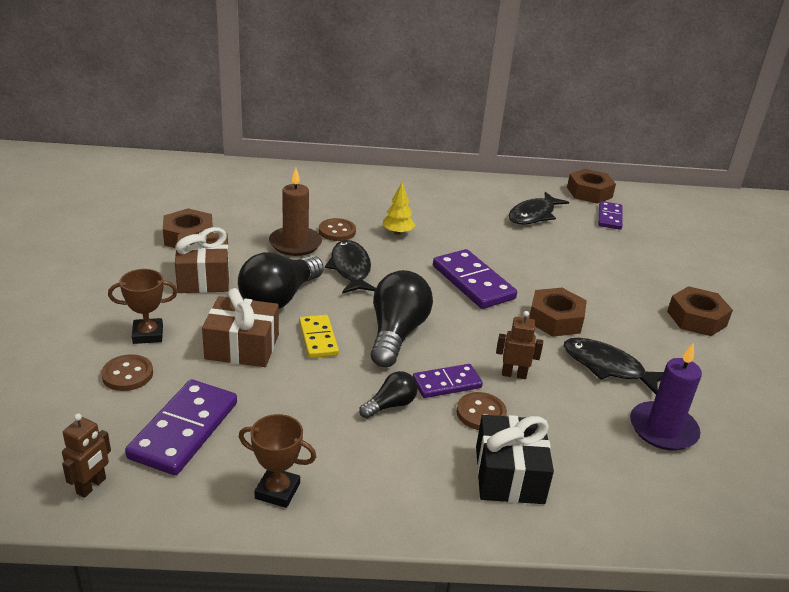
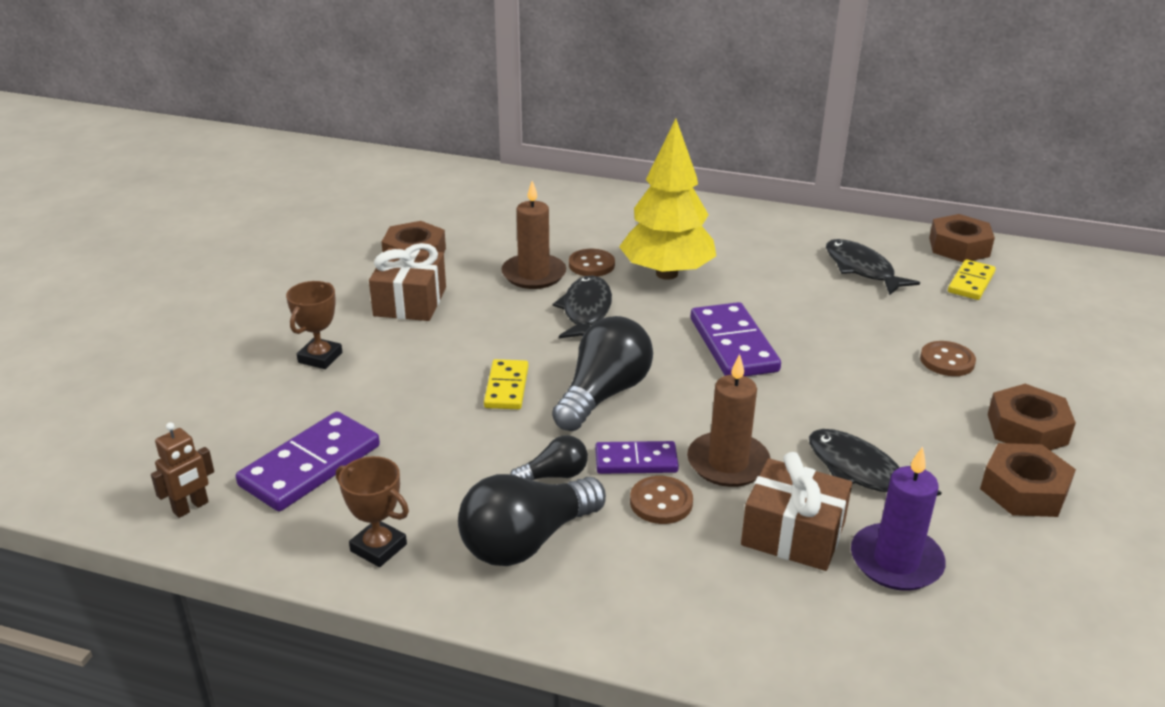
camera: 20 degrees right, 0 degrees up
brown button [101,354,153,391] -> brown button moved to [920,341,976,376]
brown trophy [108,269,178,344] -> brown trophy turned 75 degrees counterclockwise [286,281,342,369]
brown gift [202,288,279,367] -> brown gift moved to [741,452,852,571]
black light bulb [238,252,324,309] -> black light bulb moved to [458,474,606,566]
yellow tree [382,182,415,235] -> yellow tree [619,119,716,280], size x2.27
black gift [476,415,554,504] -> none
brown robot [496,311,543,379] -> brown candle [687,354,771,487]
black fish [509,192,569,224] -> black fish turned 90 degrees clockwise [826,239,920,295]
brown nut [529,288,587,337] -> brown nut moved to [980,443,1076,517]
purple domino [598,201,623,230] -> yellow domino [948,259,996,300]

